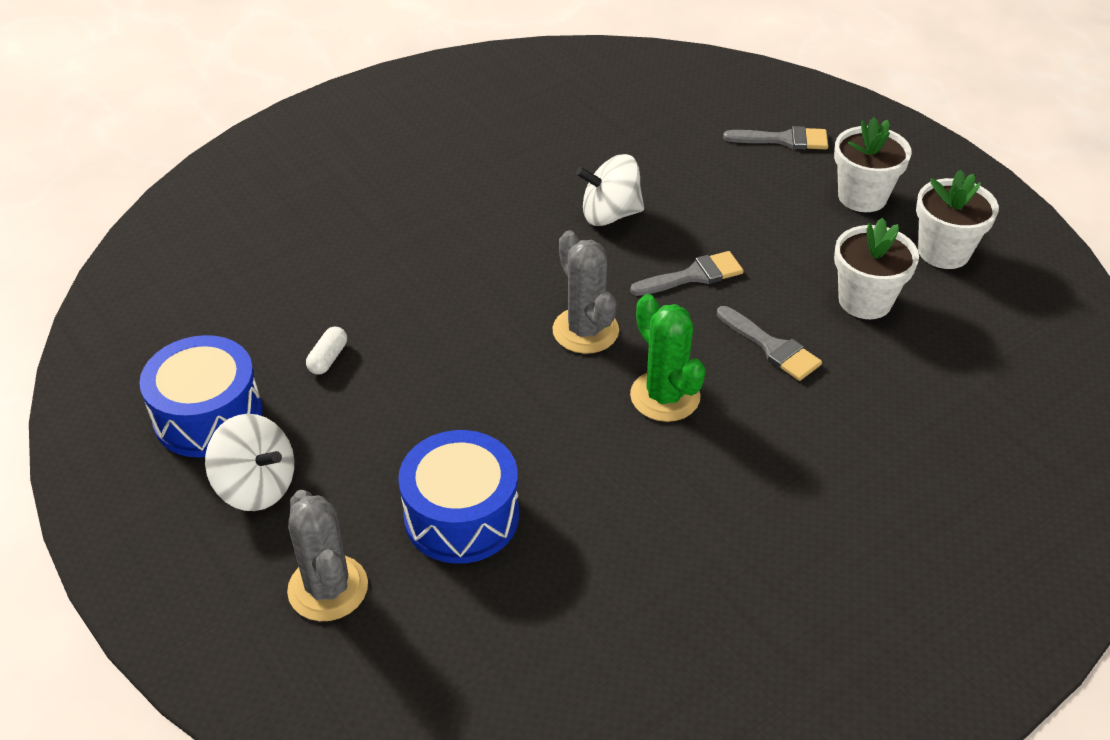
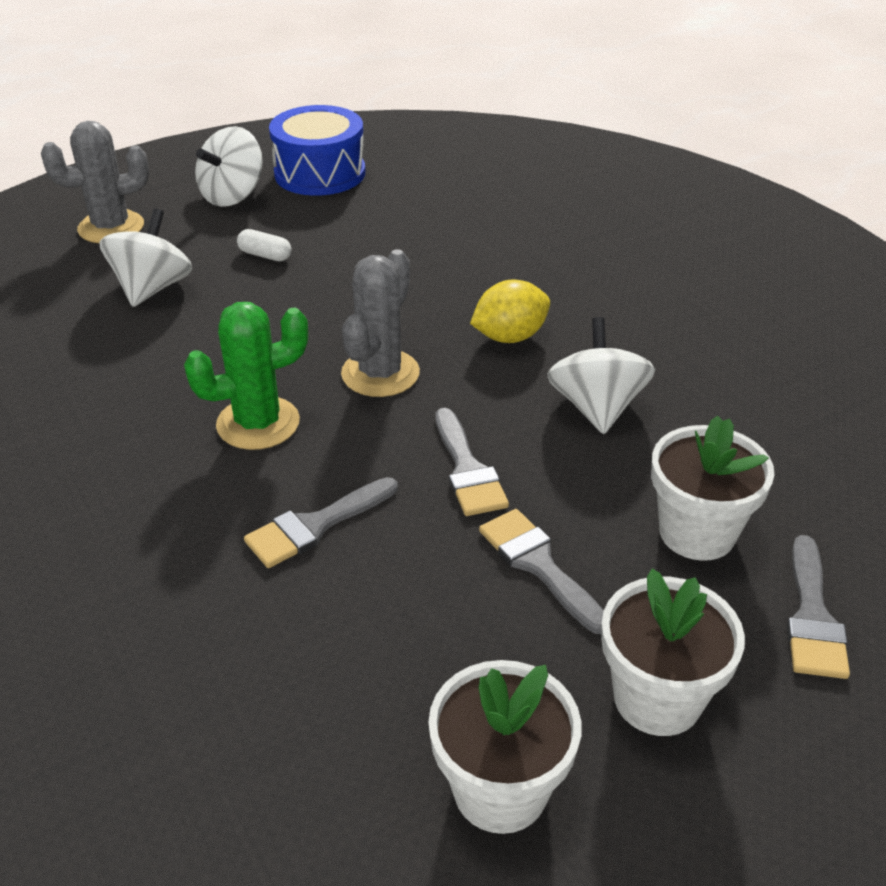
camera: 95 degrees right, 5 degrees down
white capsule [306,327,347,375] -> white capsule moved to [237,229,291,261]
blue drum [398,430,519,564] -> white spinning top [99,208,192,307]
grey cactus [552,230,619,354] -> grey cactus turned 45 degrees counterclockwise [341,249,420,397]
white flower pot [834,218,919,319] -> white flower pot moved to [651,416,774,561]
none -> yellow lemon [470,280,550,343]
none -> grey brush [479,509,604,634]

